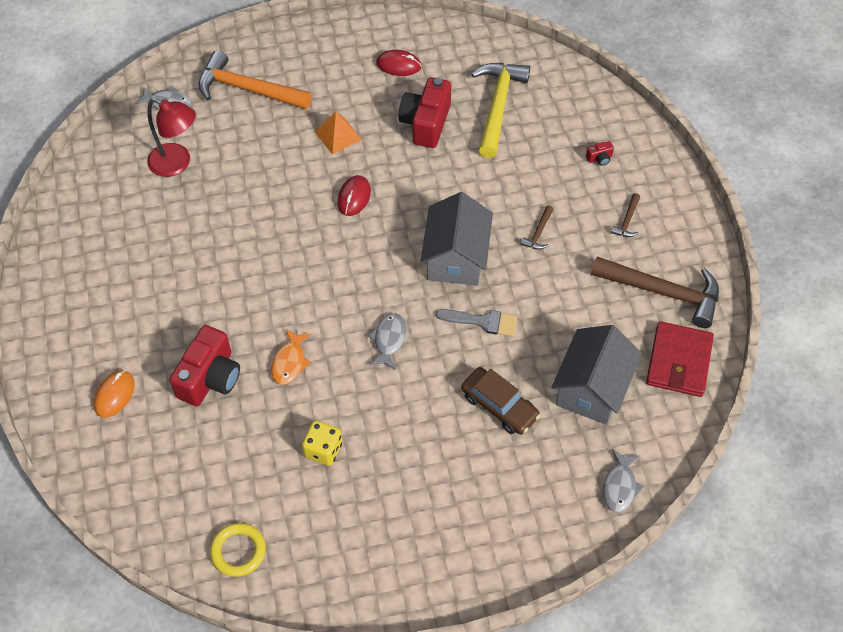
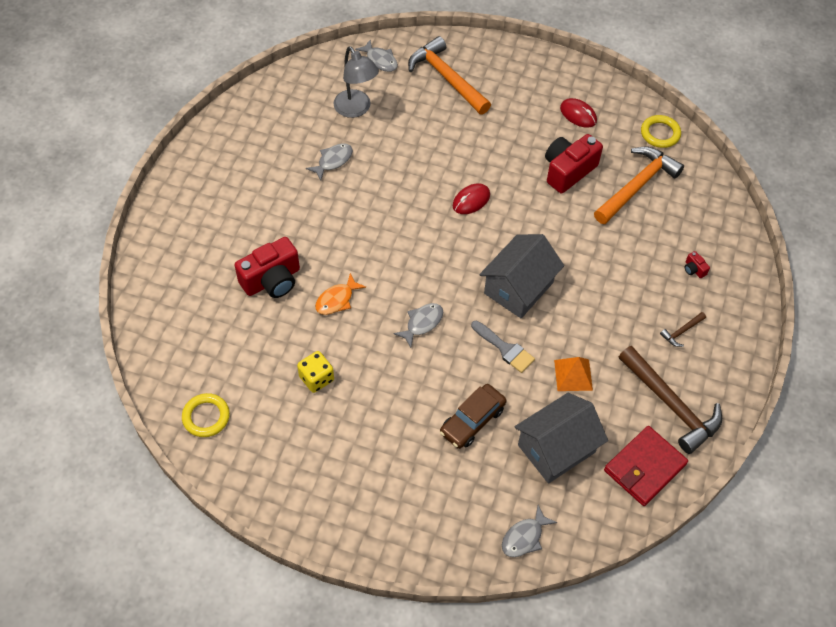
camera: 30 degrees right, 0 degrees up
orange mouse [93,370,135,418] -> none
red lamp [147,98,196,177] -> grey lamp [333,46,379,118]
orange pyramid [315,111,362,155] -> orange pyramid moved to [554,357,593,391]
brown car [461,367,540,435] -> brown car turned 60 degrees clockwise [440,384,506,449]
yellow hammer [471,63,530,158] -> orange hammer [594,147,684,224]
brown hammer [520,205,554,250] -> none
red camera [586,141,614,166] -> red camera turned 45 degrees clockwise [685,251,710,278]
none -> grey fish [306,143,353,181]
none -> yellow ring [641,115,681,148]

